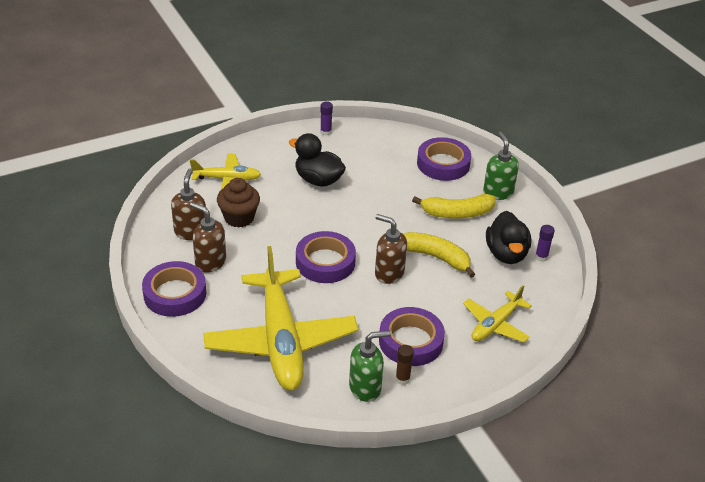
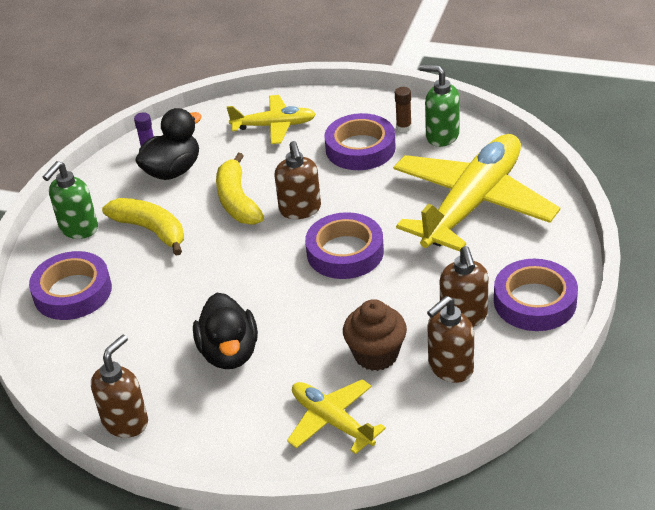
camera: 130 degrees left, 0 degrees up
purple glue stick [320,101,333,136] -> brown soap dispenser [91,335,148,438]

